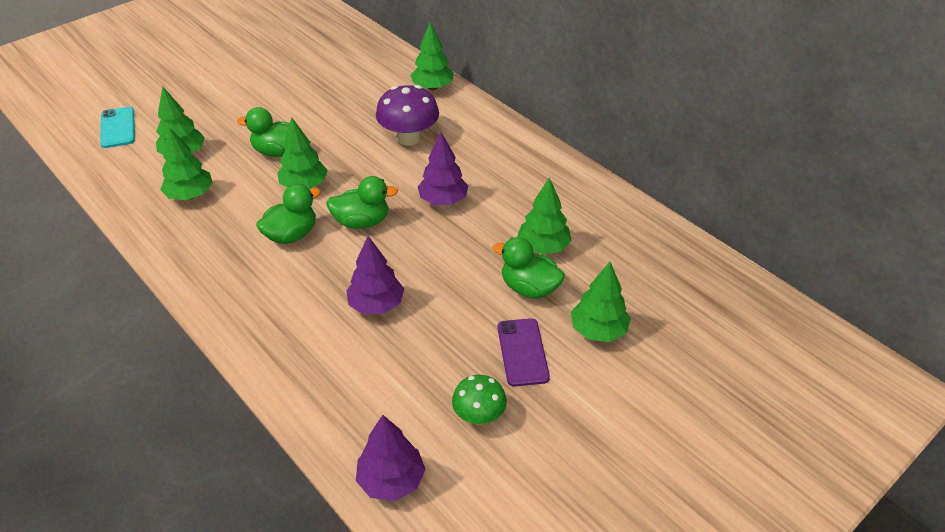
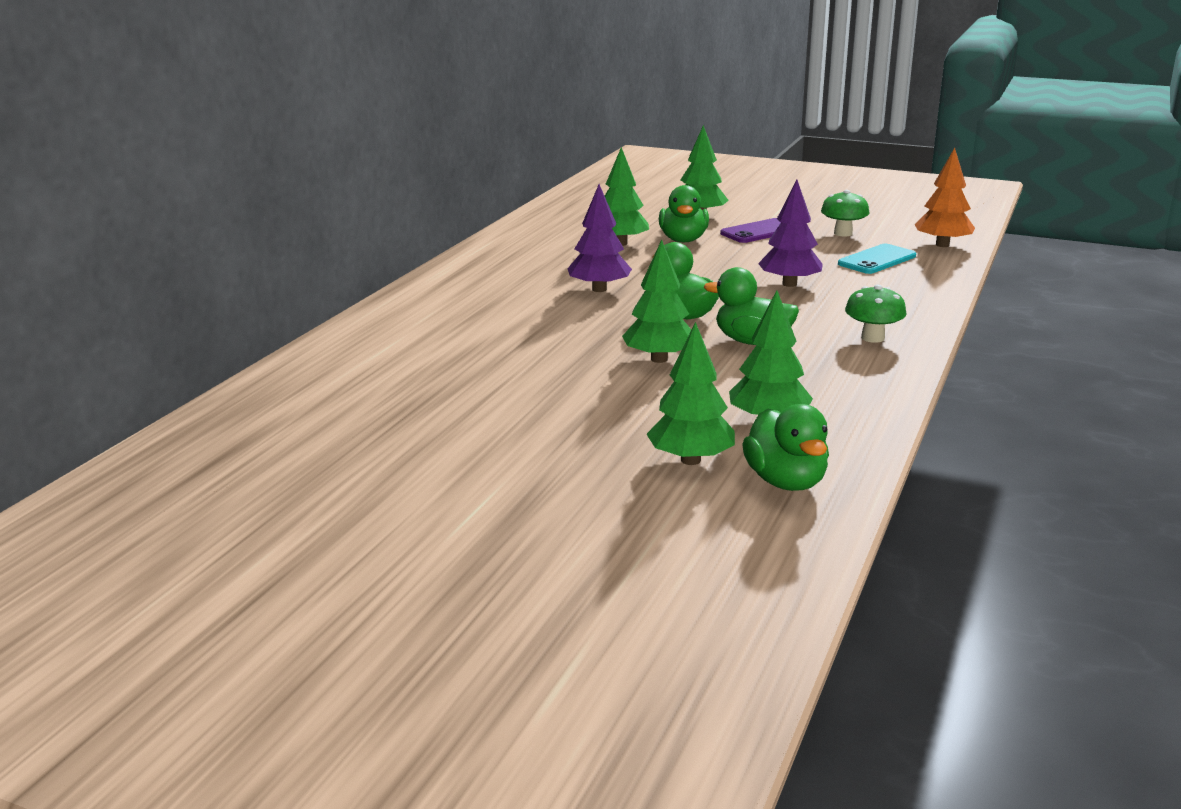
camera: 115 degrees left, 20 degrees down
turquoise phone [100,107,135,148] -> turquoise phone moved to [838,244,916,274]
green duck [237,107,290,157] -> green duck moved to [742,404,829,491]
purple tree [356,415,426,501] -> orange tree [914,148,975,247]
purple mushroom [376,85,439,146] -> none
green tree [410,22,454,90] -> none
none -> green mushroom [845,285,907,343]

